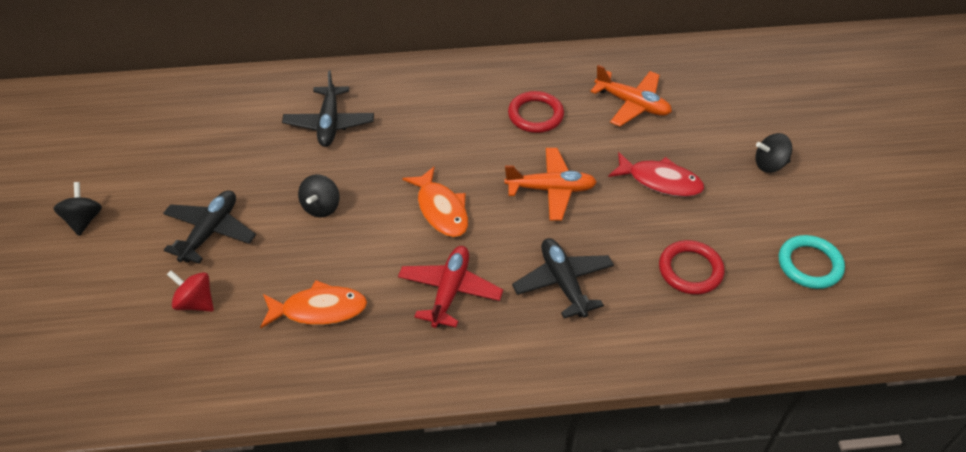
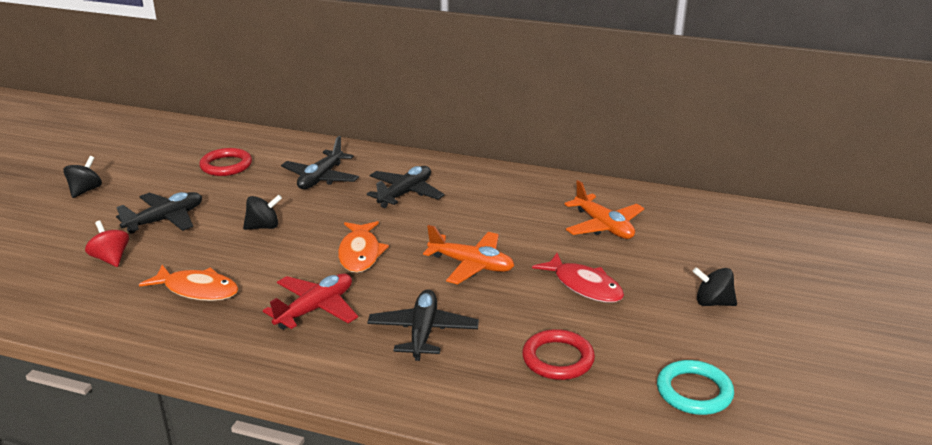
camera: 25 degrees right, 20 degrees down
black spinning top [298,174,339,217] -> black spinning top turned 150 degrees counterclockwise [243,195,282,230]
red ring [508,91,564,133] -> red ring moved to [199,148,252,176]
none -> black plane [367,166,445,208]

